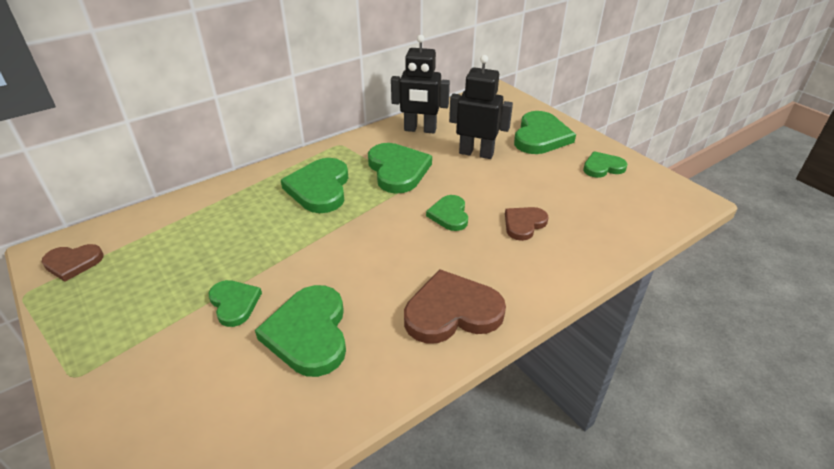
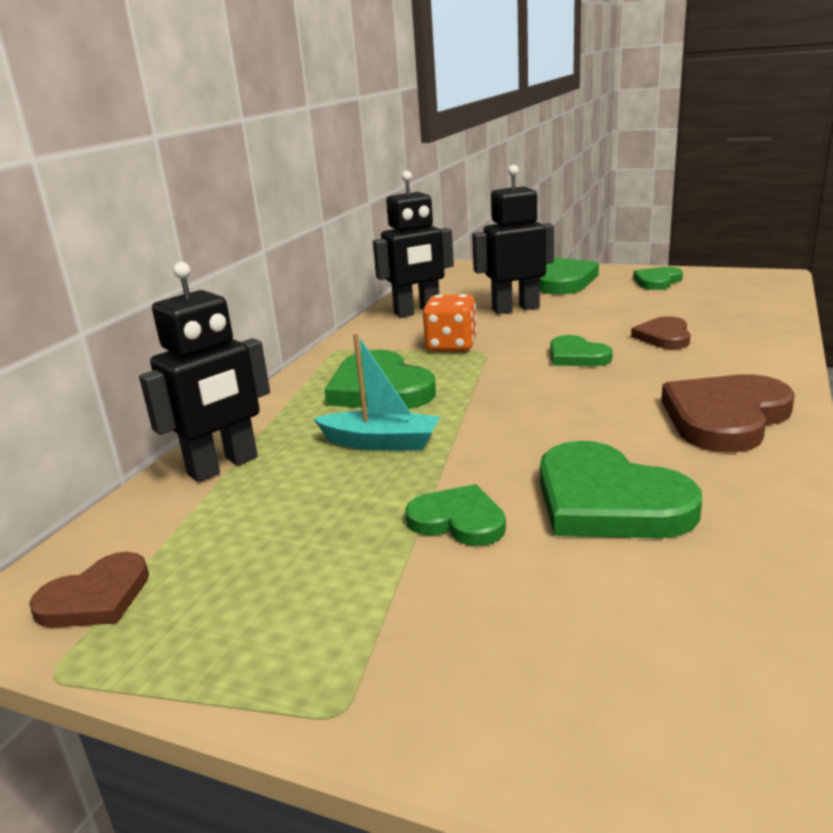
camera: 30 degrees left, 15 degrees down
green heart [368,143,432,194] -> orange dice [423,294,477,351]
none -> black robot [139,262,270,482]
none -> turquoise boat [313,333,440,451]

